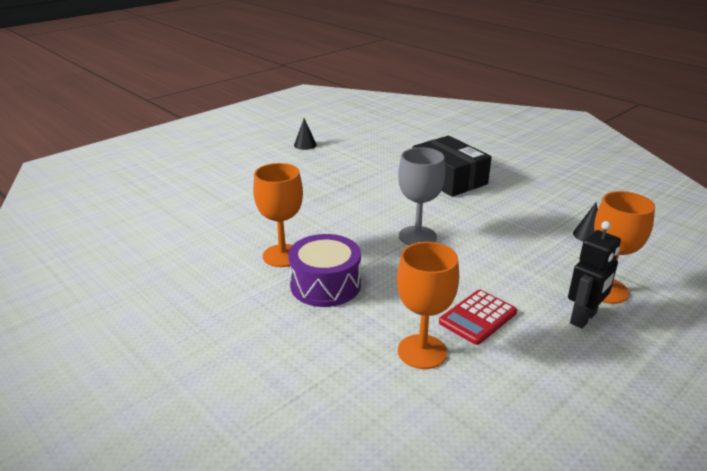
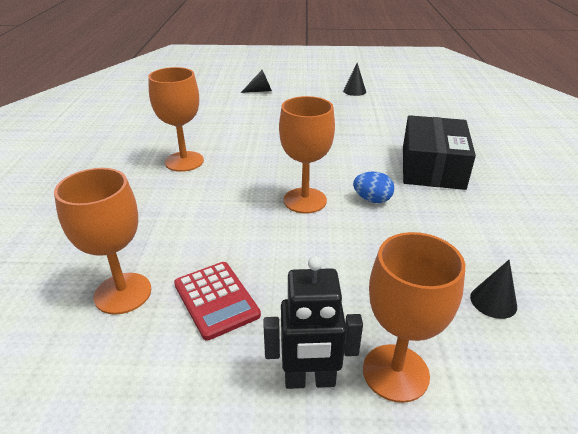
camera: 45 degrees right, 5 degrees up
purple drum [288,234,361,307] -> none
grey goblet [398,147,445,245] -> orange goblet [279,96,335,214]
red calculator [439,290,517,345] -> red calculator turned 120 degrees counterclockwise [174,262,261,340]
none -> black cone [241,70,272,93]
none -> blue egg [353,172,394,203]

